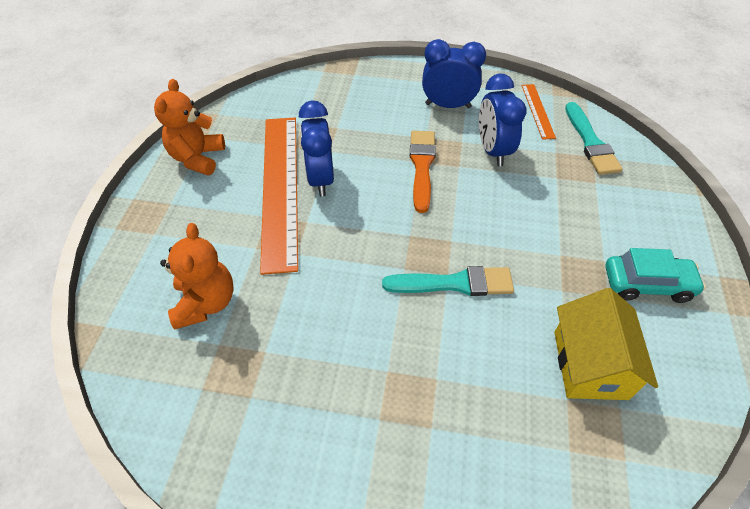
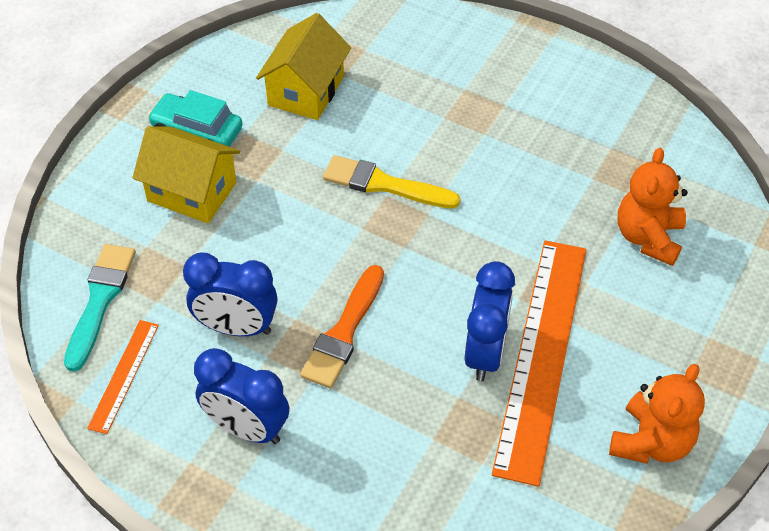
camera: 160 degrees left, 0 degrees up
turquoise brush [382,266,514,296] -> yellow brush [323,155,461,209]
blue clock [479,73,527,166] -> blue clock turned 90 degrees clockwise [183,253,277,336]
none -> yellow house [132,126,240,223]

